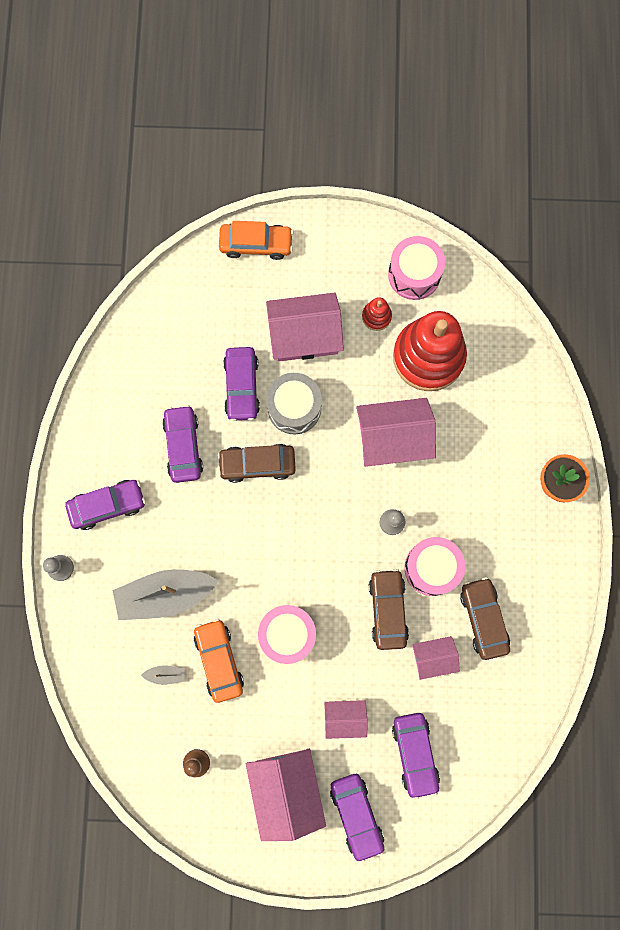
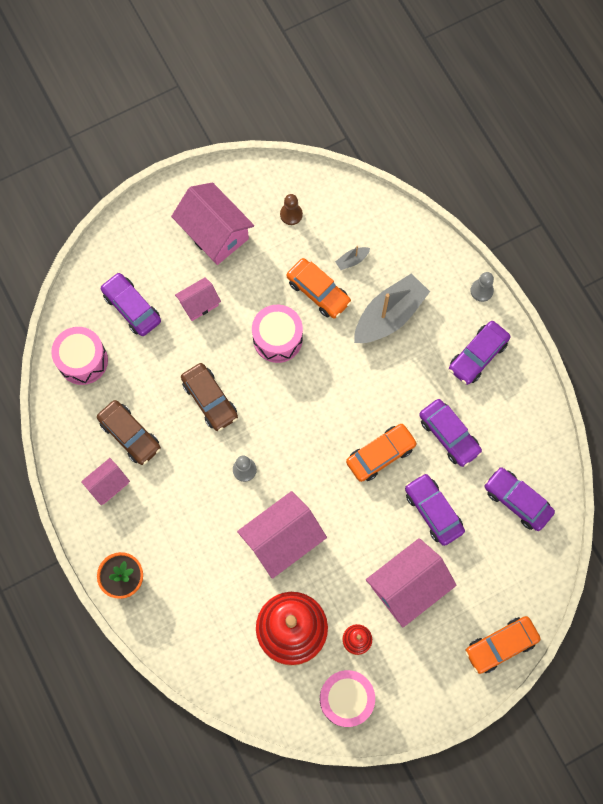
camera: 150 degrees right, 5 degrees down
brown car [218,444,296,483] -> orange car [346,424,417,482]
grey drum [266,373,322,435] -> none
purple car [330,774,384,863] -> purple car moved to [484,467,555,531]
pink drum [404,537,465,596] -> pink drum moved to [51,327,108,385]
pink house [412,636,460,680] -> pink house moved to [81,458,130,505]

